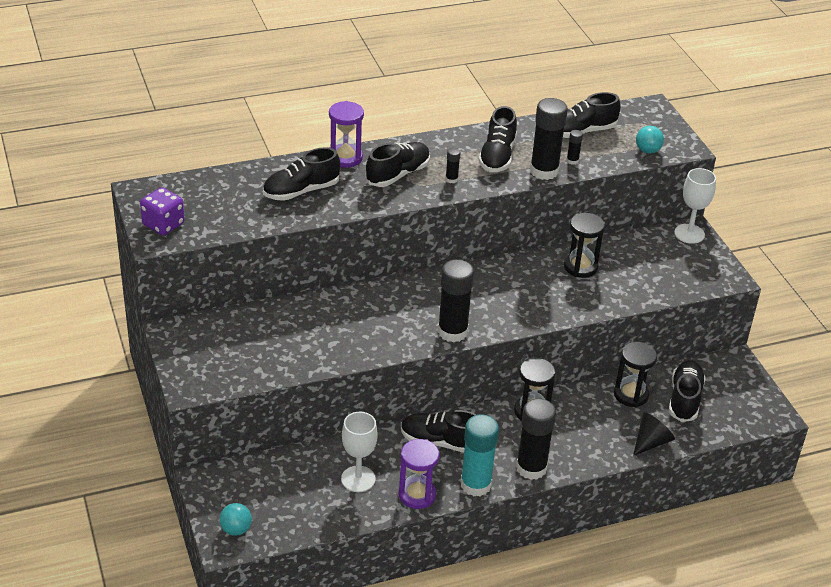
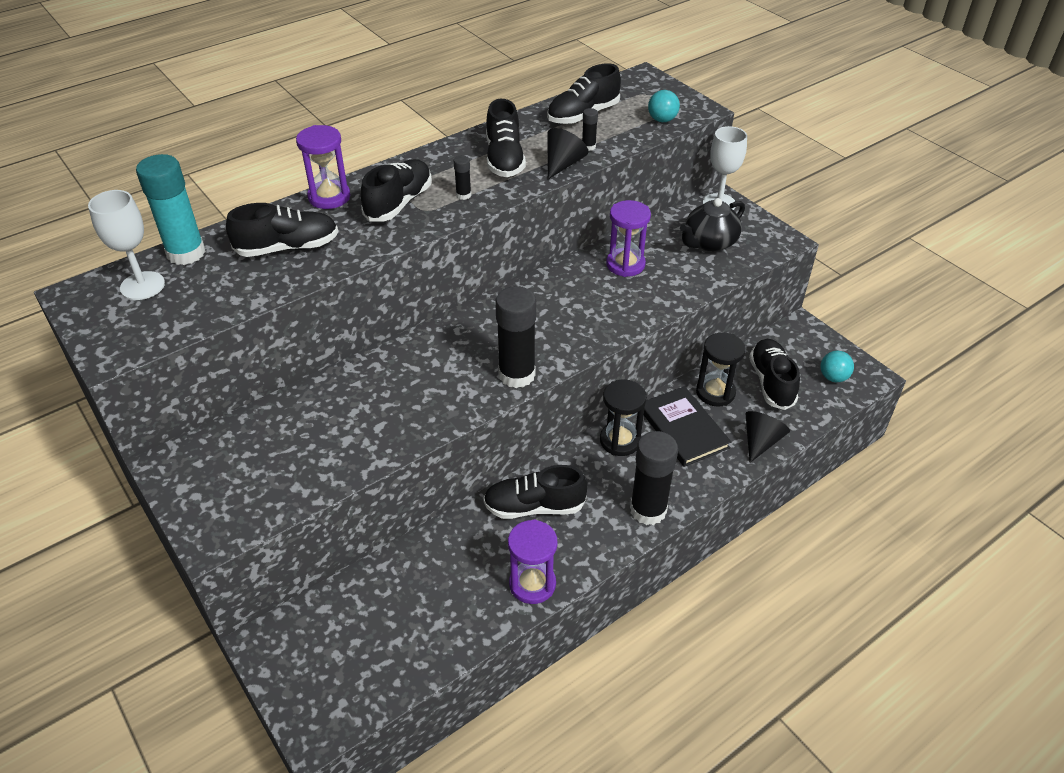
camera: 15 degrees left, 5 degrees up
purple dice [140,187,185,235] -> none
turquoise ball [219,503,252,536] -> turquoise ball moved to [821,351,854,382]
black shoe [263,147,340,201] -> black shoe turned 150 degrees counterclockwise [226,203,338,257]
white goblet [341,412,378,492] -> white goblet moved to [88,190,165,300]
turquoise glue stick [460,414,499,496] -> turquoise glue stick moved to [136,154,206,265]
black glue stick [530,98,568,180] -> black cone [548,128,588,179]
black hourglass [564,213,605,278] -> purple hourglass [606,200,651,277]
none -> black book [644,386,731,467]
none -> black teapot [680,198,745,251]

